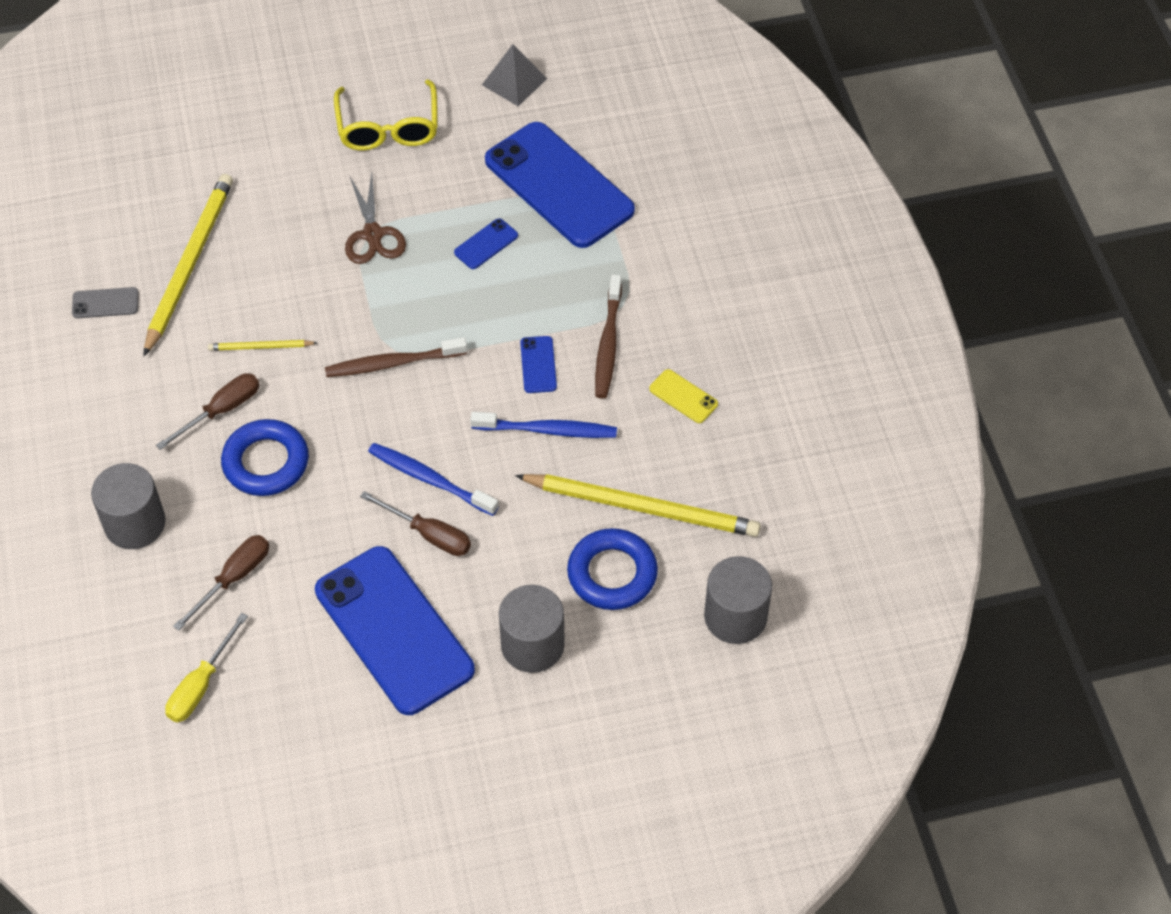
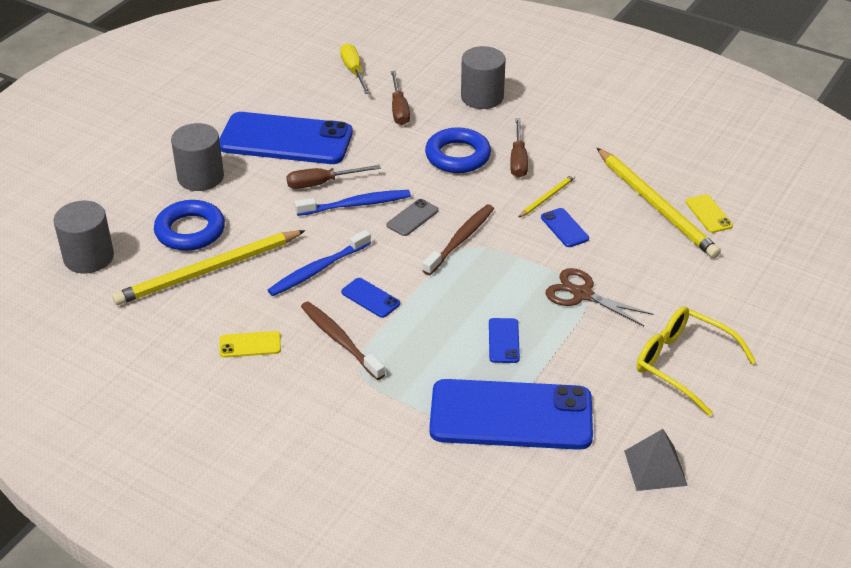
camera: 135 degrees right, 15 degrees down
grey phone [72,287,139,318] -> grey phone moved to [387,199,439,236]
none -> blue phone [541,208,589,247]
none -> yellow phone [686,194,733,233]

